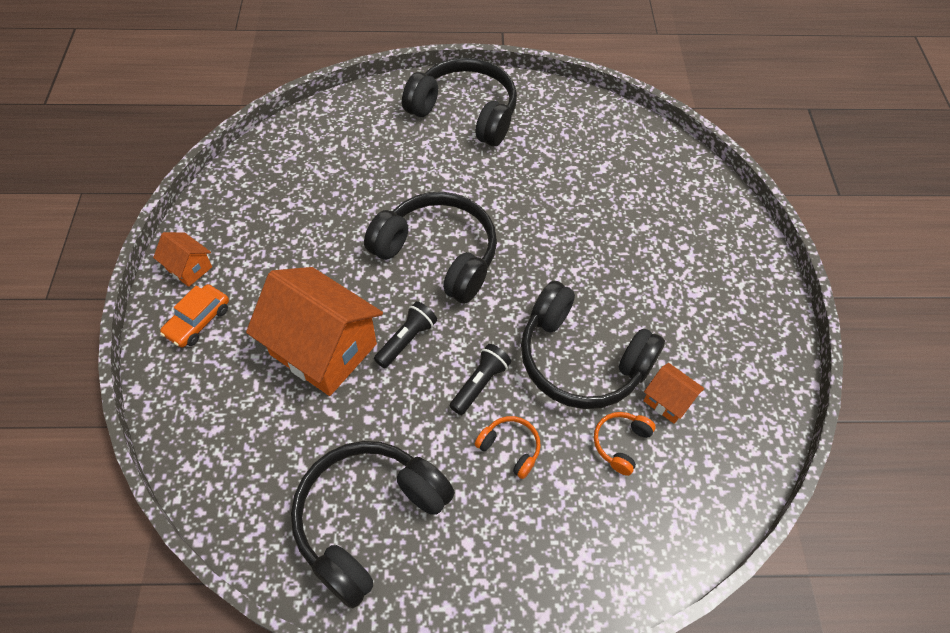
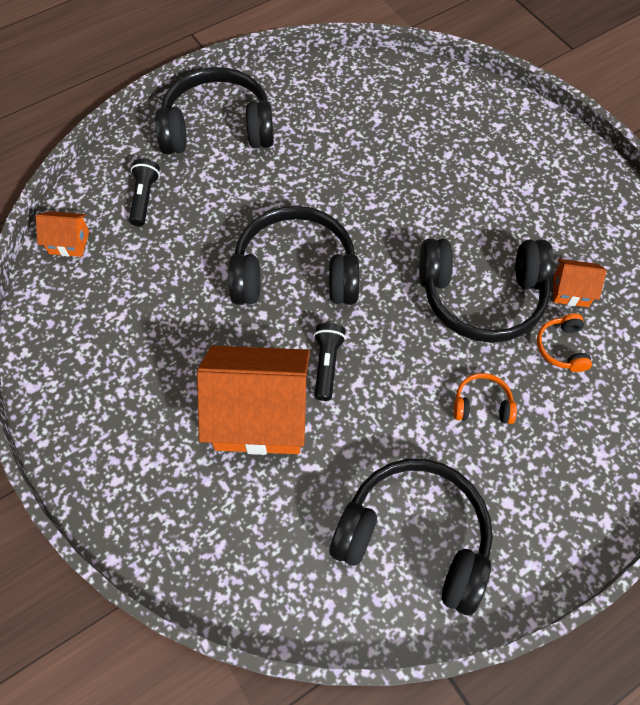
camera: 30 degrees left, 5 degrees up
orange house [153,232,212,287] -> orange house moved to [36,211,89,257]
orange car [160,284,229,347] -> none
black headphones [291,441,455,608] -> black headphones turned 105 degrees clockwise [329,459,493,615]
black flashlight [450,344,511,415] -> black flashlight moved to [129,158,160,227]

